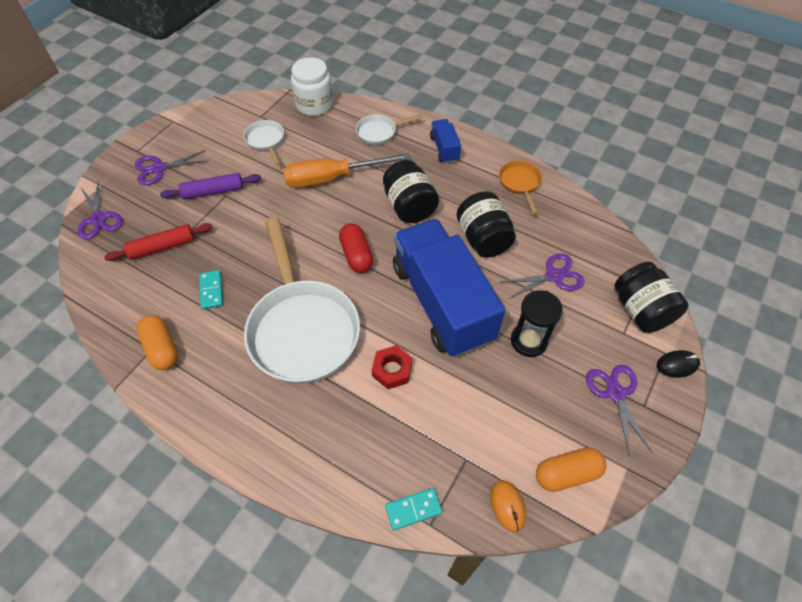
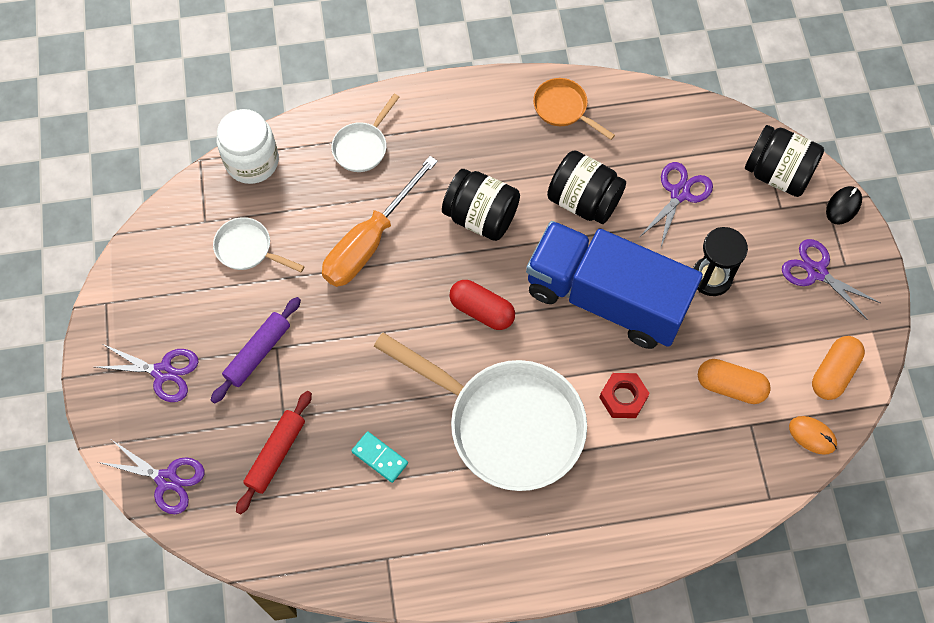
camera: 40 degrees left, 10 degrees up
purple scissors [135,150,208,185] -> purple scissors turned 105 degrees counterclockwise [96,343,198,402]
orange capsule [136,315,178,370] -> orange capsule moved to [698,359,771,404]
turquoise domino [385,488,442,530] -> none
blue truck [430,119,461,163] -> none

